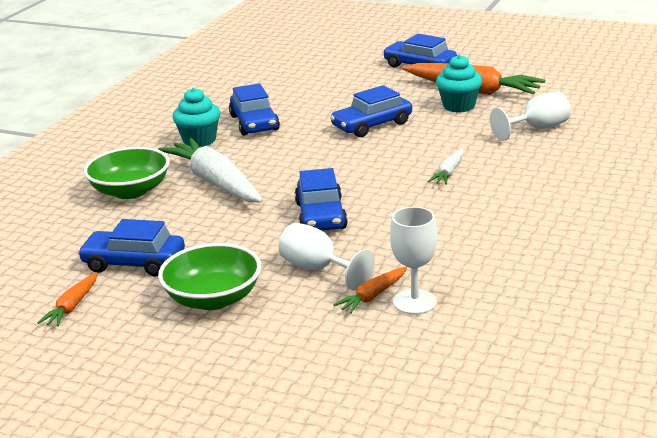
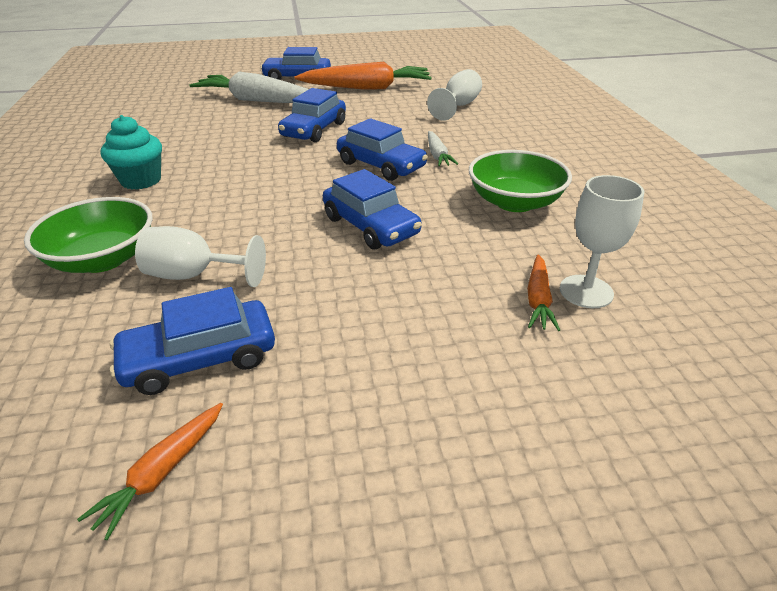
camera: 35 degrees left, 10 degrees up
orange carrot [37,272,97,327] -> orange carrot turned 45 degrees clockwise [77,403,223,540]
white carrot [158,138,263,203] -> white carrot moved to [190,71,309,103]
green bowl [158,243,261,310] -> green bowl moved to [469,150,572,212]
blue car [229,83,280,135] -> blue car moved to [337,118,428,181]
white goblet [279,223,375,291] -> white goblet moved to [135,226,266,287]
turquoise cupcake [436,55,482,112] -> none

